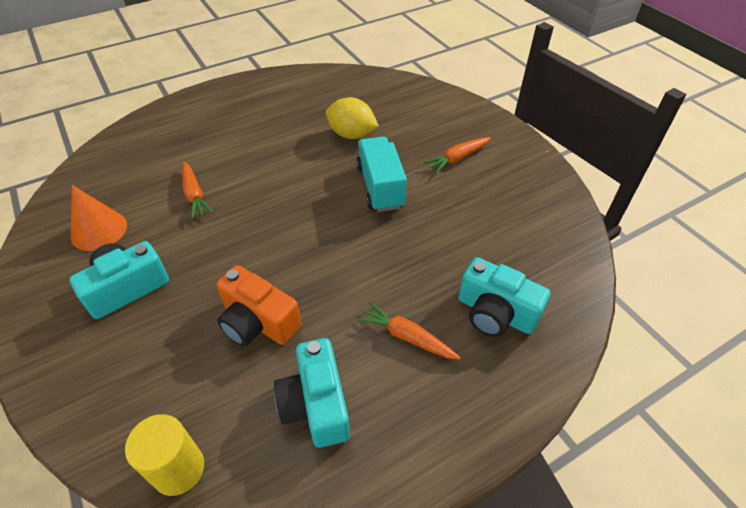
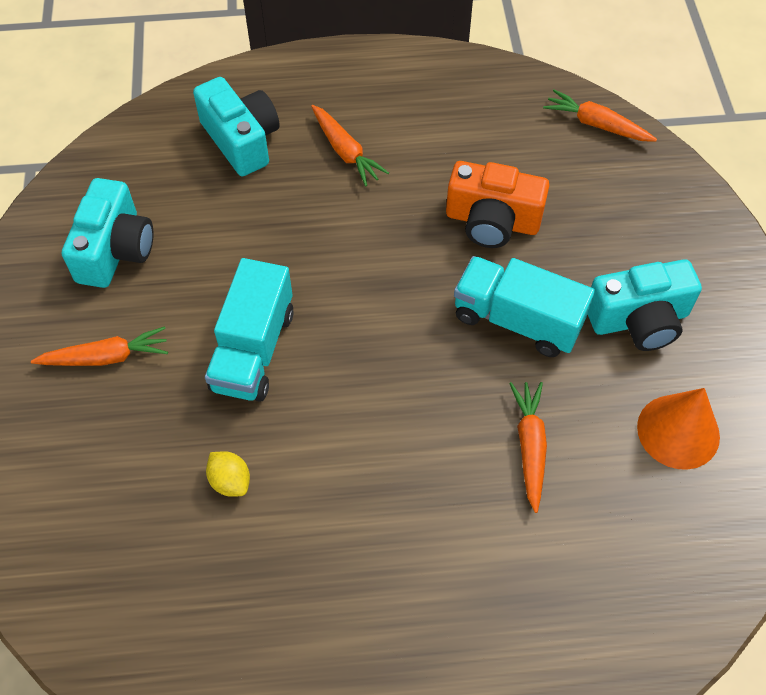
camera: 155 degrees left, 10 degrees up
yellow cylinder [125,414,204,496] -> orange carrot [543,89,657,141]
orange camera [217,265,302,347] -> orange camera turned 135 degrees clockwise [446,161,550,248]
turquoise camera [274,338,350,448] -> turquoise camera moved to [62,178,154,288]
yellow lemon [326,97,379,139] -> yellow lemon [206,451,250,497], size x0.55
none -> turquoise truck [454,256,595,357]

